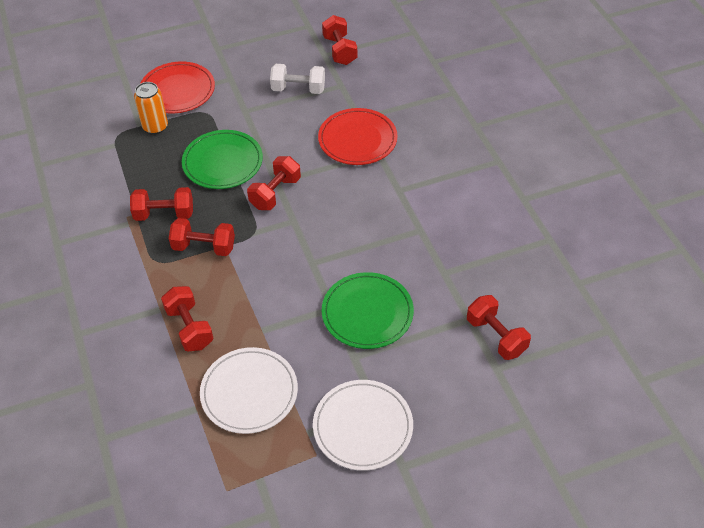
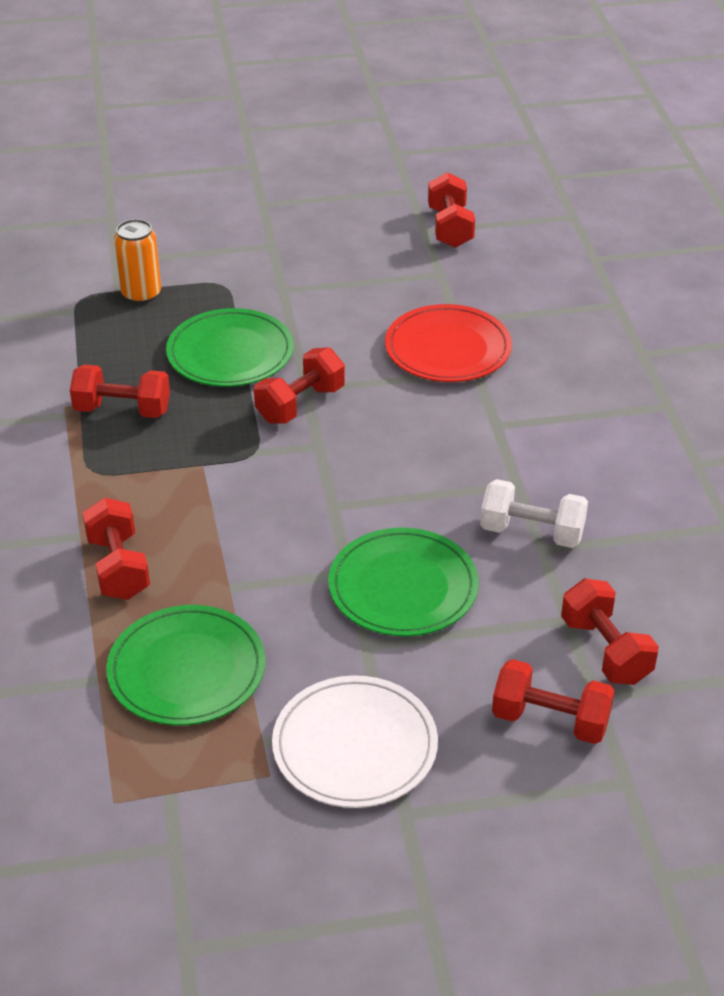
camera: 10 degrees right, 10 degrees down
red plate [140,62,215,113] -> none
red dumbbell [169,218,235,256] -> red dumbbell moved to [492,659,615,744]
white plate [200,347,298,434] -> green plate [106,605,266,726]
white dumbbell [270,64,325,94] -> white dumbbell moved to [480,479,588,548]

